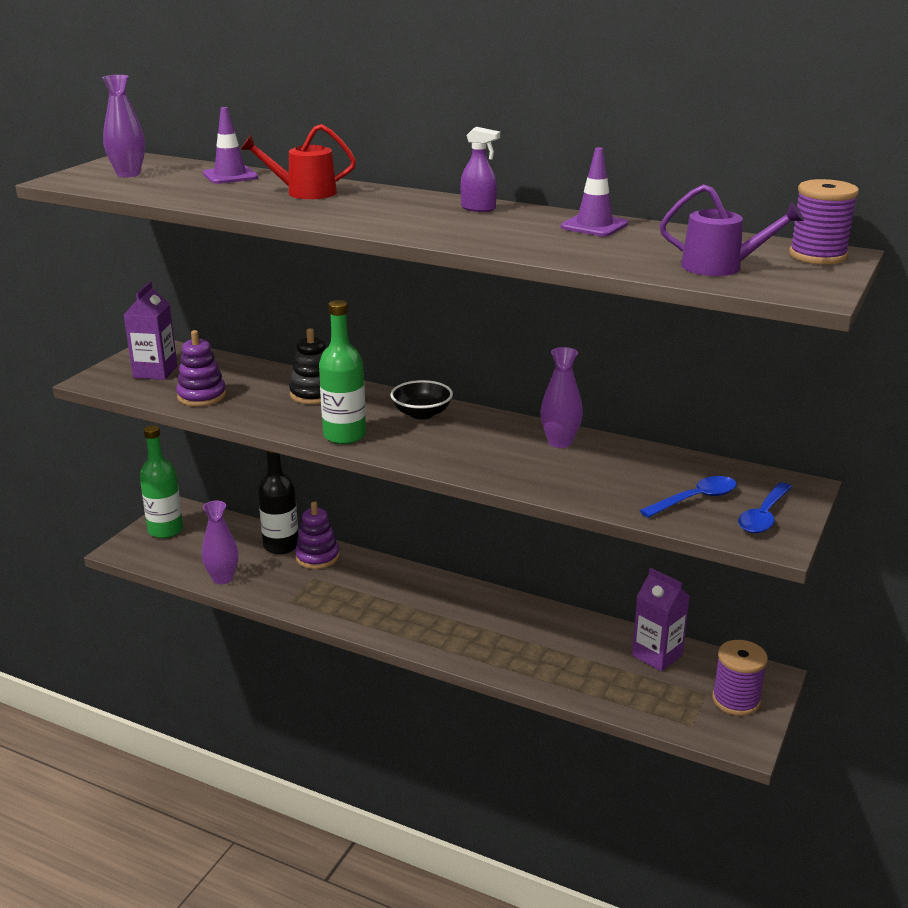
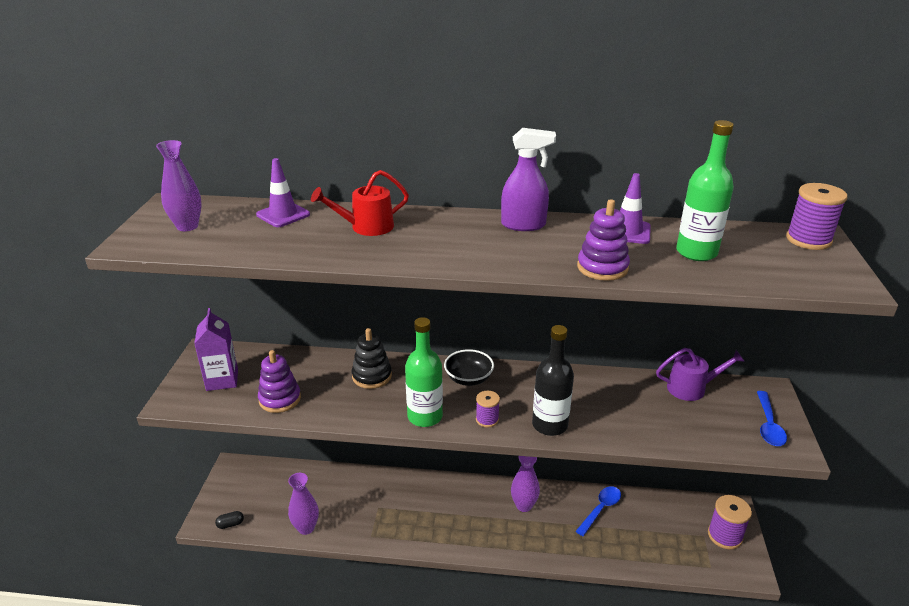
camera: 20 degrees left, 5 degrees up
green bottle [140,425,183,538] -> green bottle moved to [676,120,734,261]
black bottle [258,450,298,554] -> black bottle moved to [532,325,574,436]
purple stacking toy [295,502,339,569] -> purple stacking toy moved to [577,199,630,281]
purple spray bottle [461,127,500,212] -> purple spray bottle [501,128,556,231], size x1.50
purple vase [540,347,583,448] -> purple vase moved to [511,456,540,512]
purple carton [632,568,690,671] -> none
blue spoon [640,476,737,518] -> blue spoon moved to [576,486,621,536]
purple watering can [660,184,804,276] -> purple watering can moved to [656,348,745,401]
none -> black capsule [215,511,244,529]
none -> purple spool [476,391,500,428]

